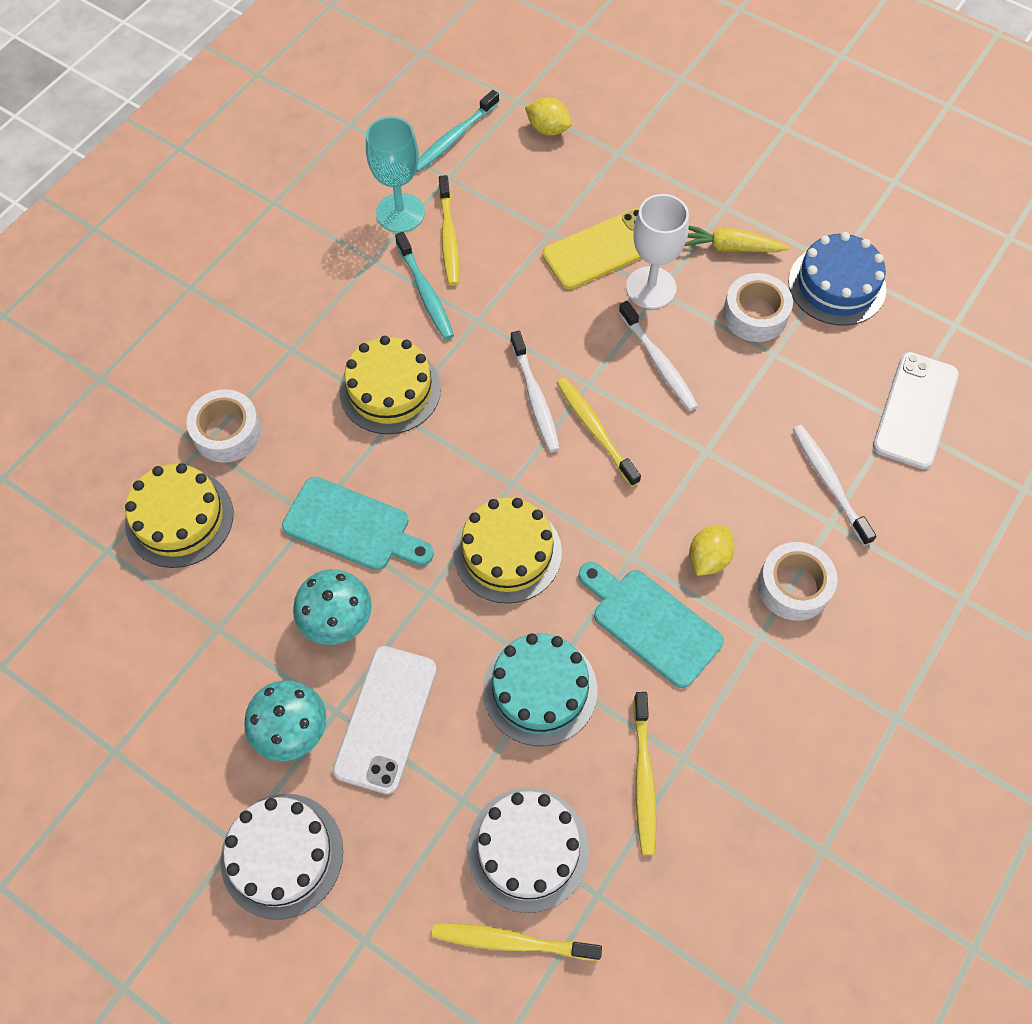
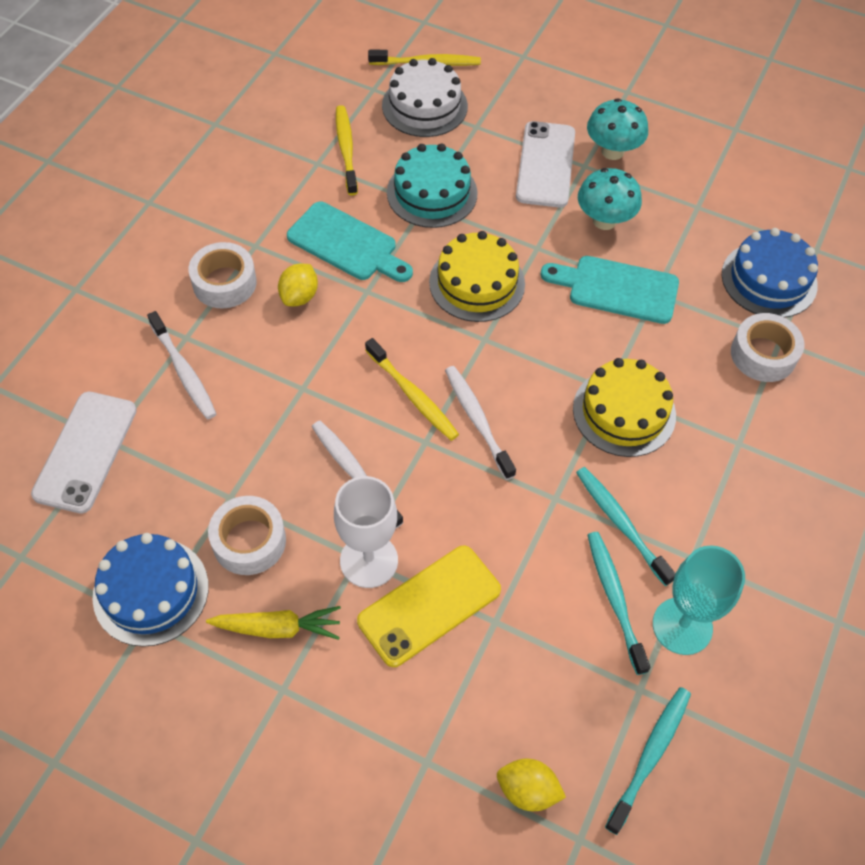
camera: 170 degrees right, 5 degrees down
yellow cake [125,463,234,568] -> blue cake [722,228,818,318]
white cake [220,794,343,920] -> none
yellow toothbrush [439,175,459,286] -> turquoise toothbrush [588,532,650,675]

